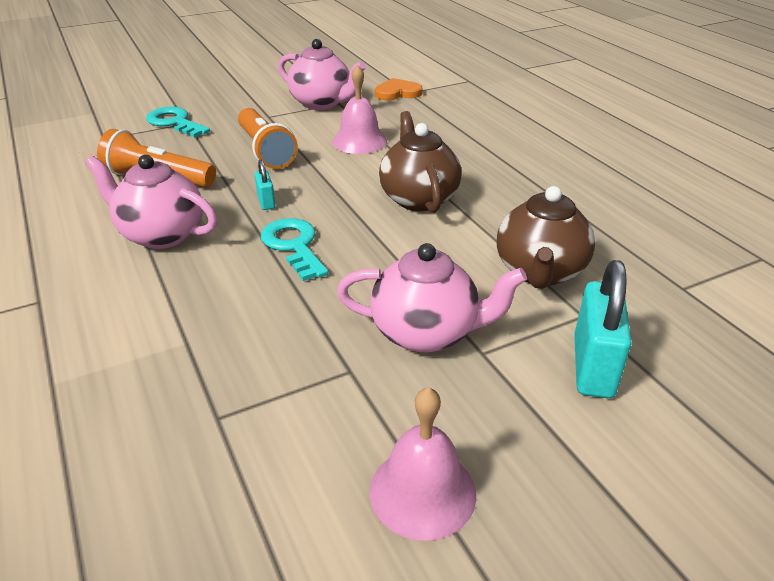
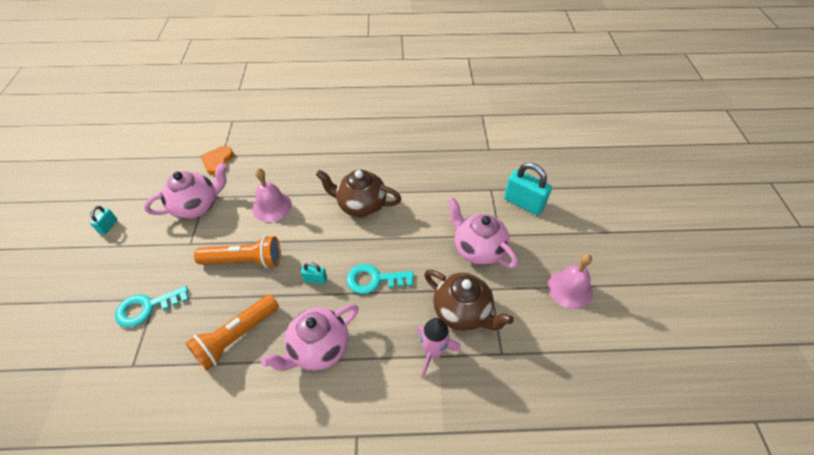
camera: 65 degrees left, 15 degrees up
pink teapot [337,243,527,353] -> pink teapot turned 75 degrees counterclockwise [448,197,518,268]
brown teapot [497,186,595,289] -> brown teapot moved to [424,270,514,331]
none -> turquoise padlock [90,206,118,235]
none -> pink rocket [417,318,461,378]

